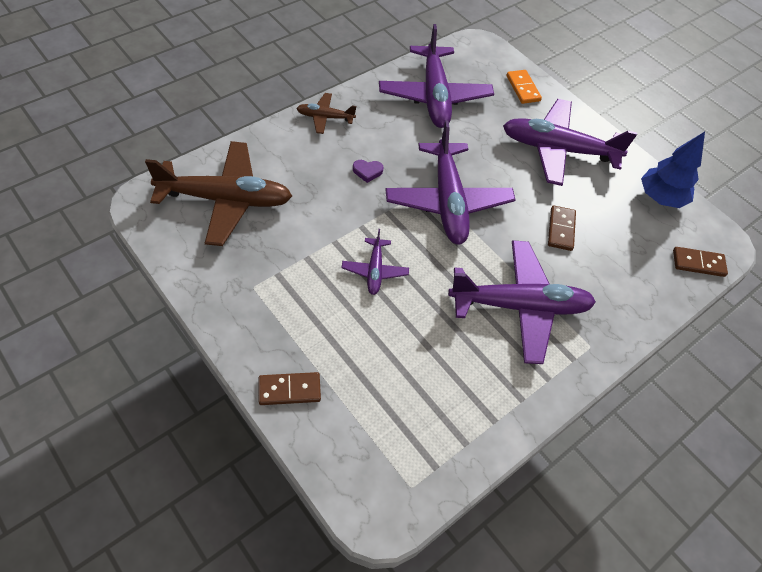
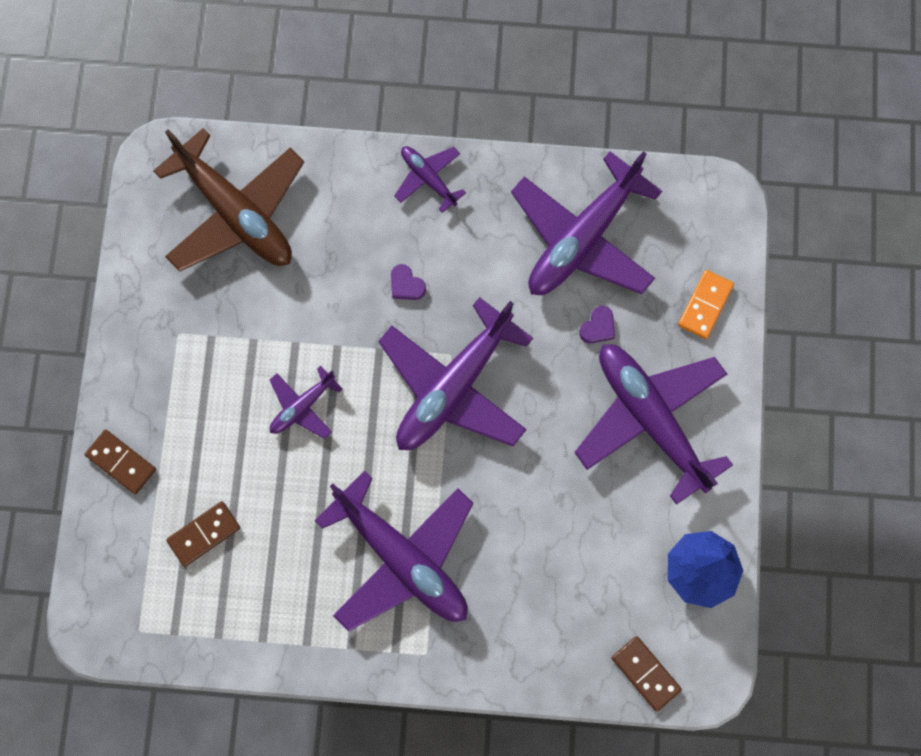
camera: 50 degrees right, 20 degrees up
brown plane [296,93,356,134] -> purple plane [394,146,466,213]
brown domino [548,205,576,251] -> brown domino moved to [166,501,240,567]
none -> purple heart [579,306,615,343]

